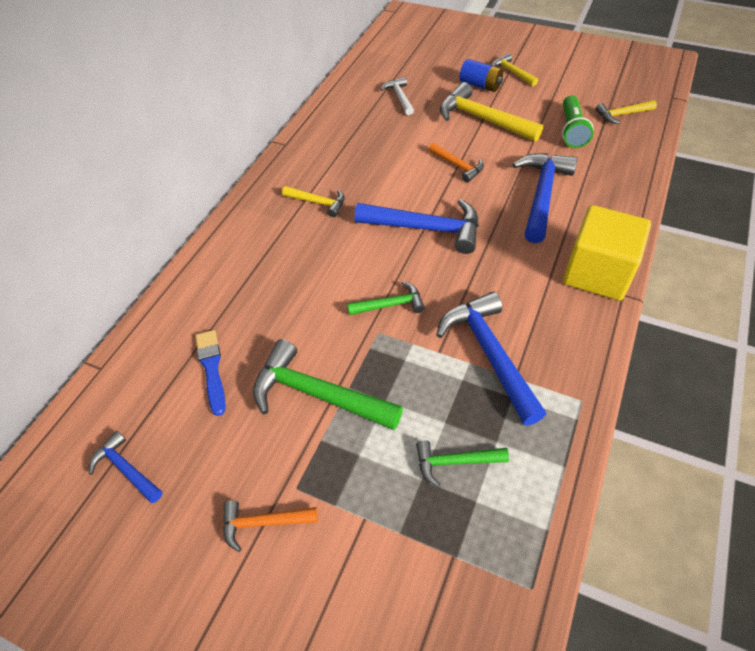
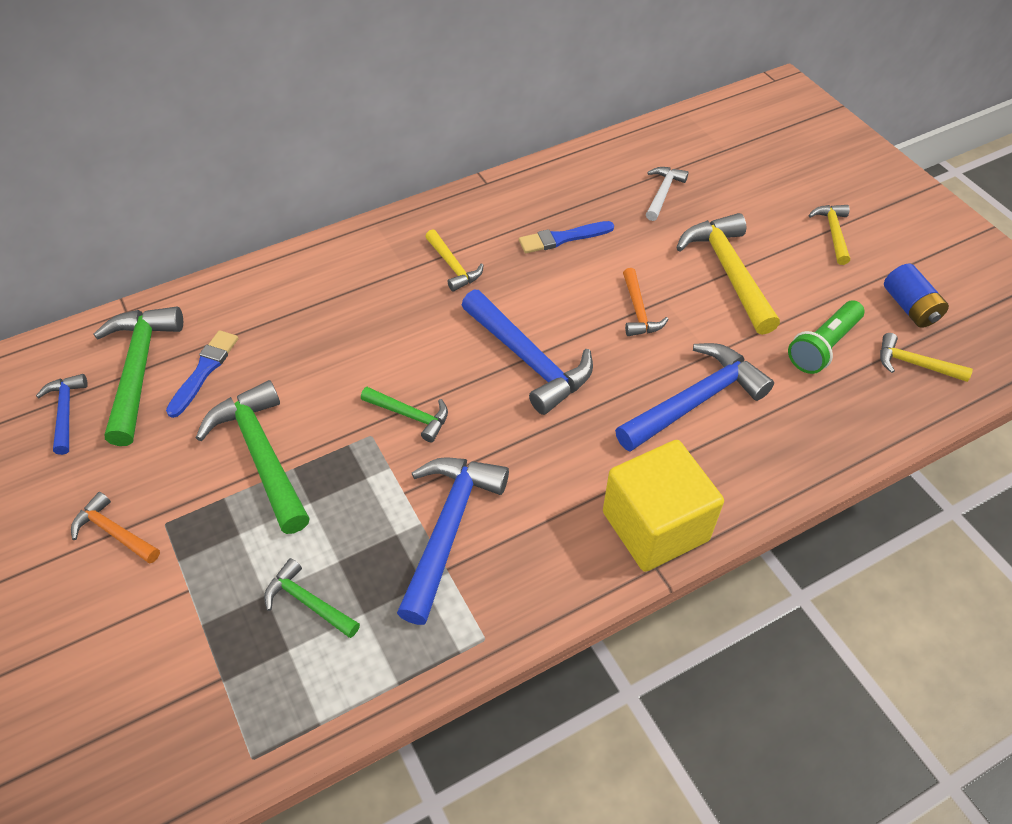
camera: 35 degrees right, 0 degrees up
blue battery [460,59,503,92] -> blue battery moved to [884,263,949,328]
none -> green hammer [94,307,183,446]
none -> blue brush [519,221,614,253]

